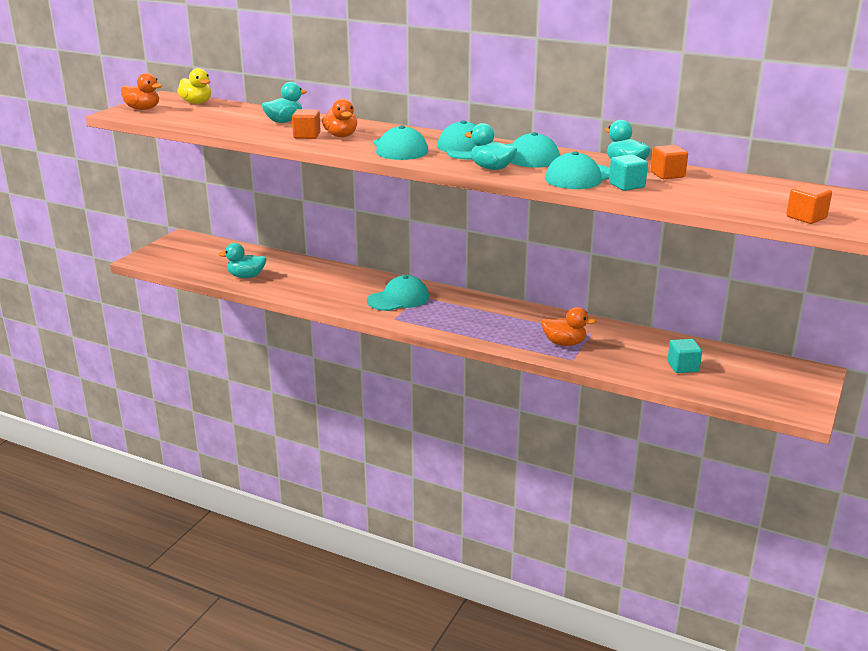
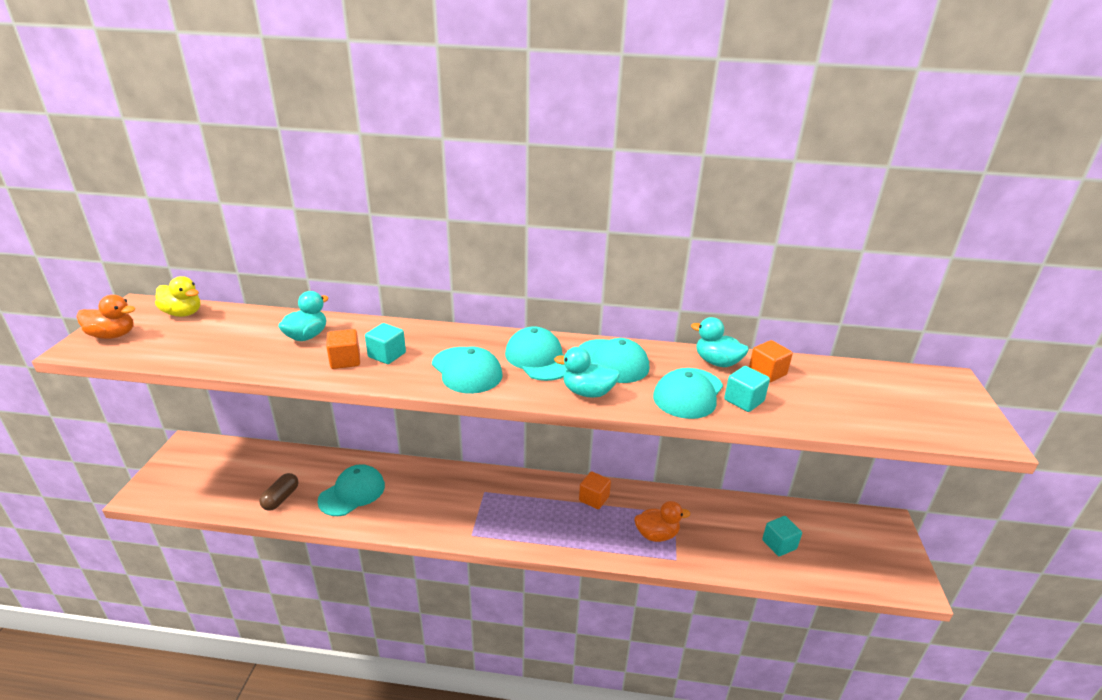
camera: 20 degrees left, 5 degrees up
turquoise duck [218,243,266,278] -> brown capsule [259,473,298,511]
orange duck [322,99,357,137] -> turquoise cube [365,323,406,364]
turquoise cap [367,275,429,311] -> turquoise cap moved to [317,464,385,516]
orange cube [786,183,832,224] -> orange cube moved to [579,471,611,509]

